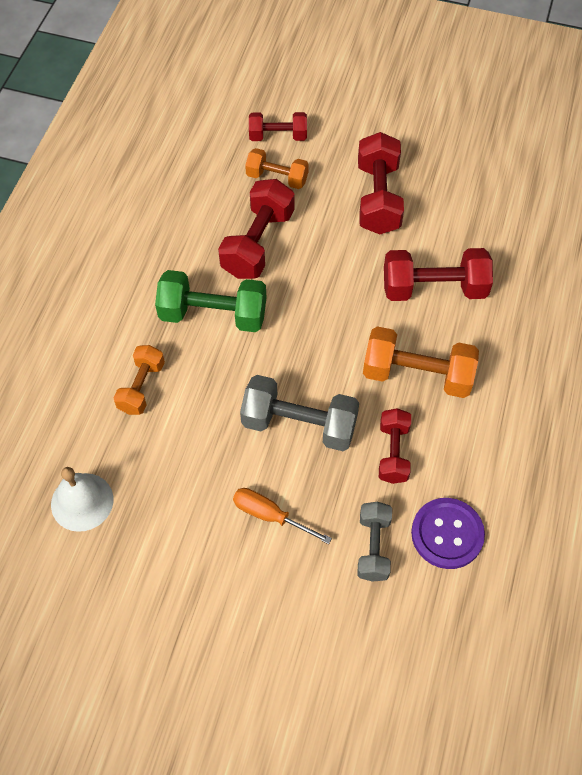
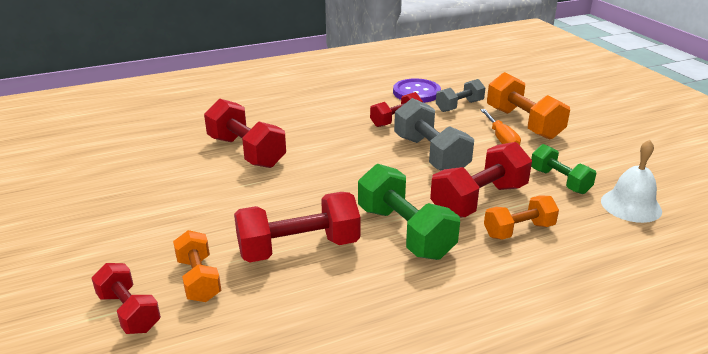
camera: 130 degrees left, 30 degrees down
red dumbbell [358,132,404,234] -> red dumbbell moved to [430,142,532,217]
orange dumbbell [363,326,479,398] -> orange dumbbell moved to [487,72,570,140]
none -> green dumbbell [531,144,596,194]

